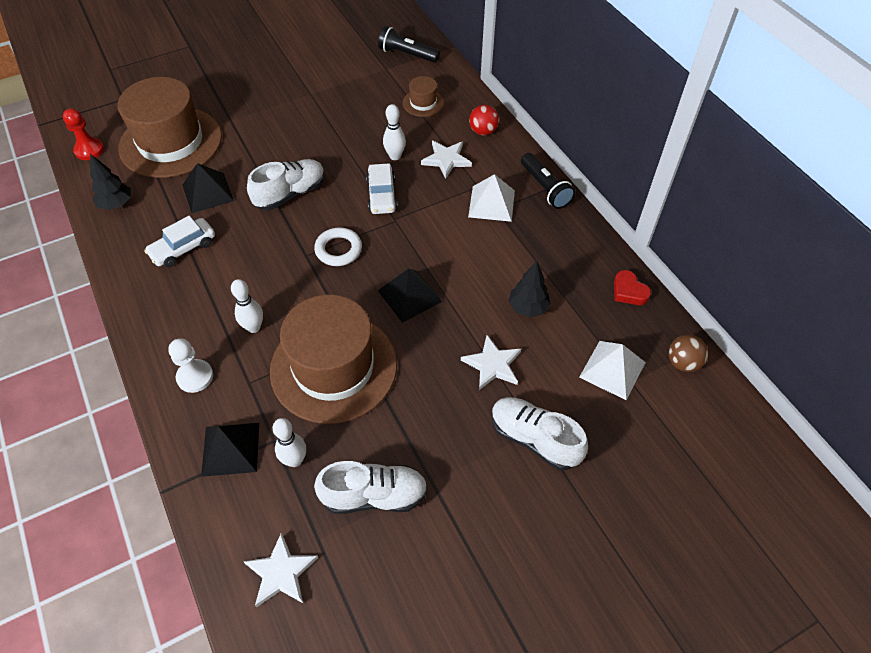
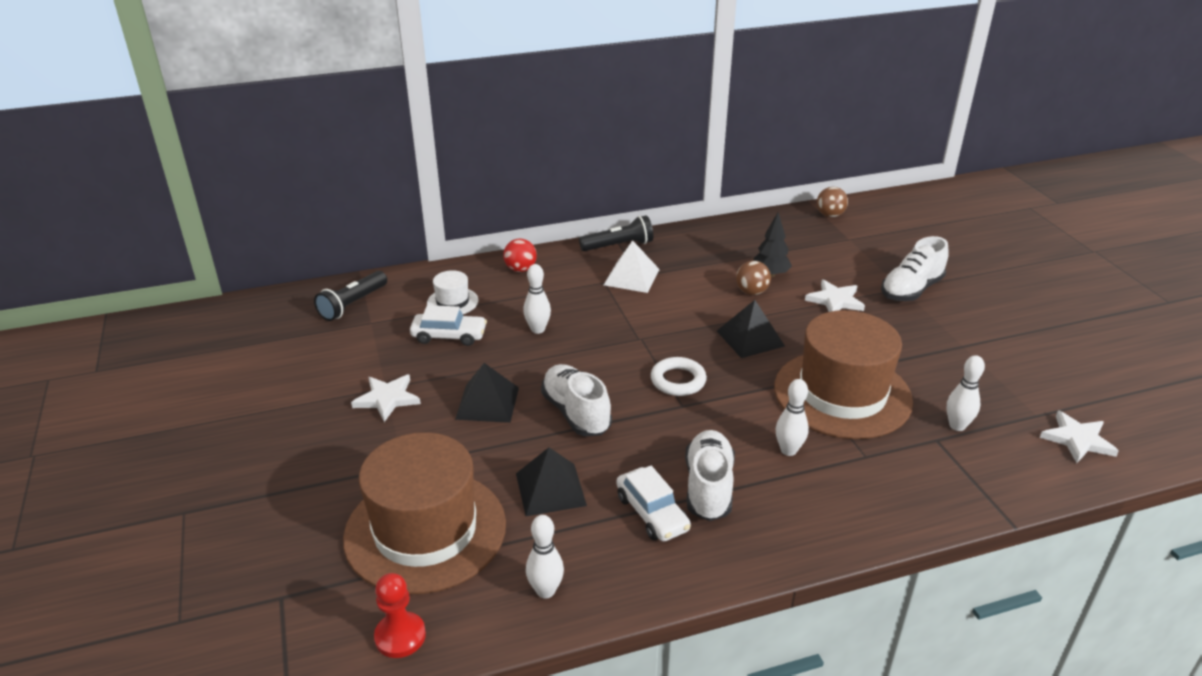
camera: 80 degrees left, 20 degrees down
black tree [90,154,131,210] -> white bowling pin [526,515,564,599]
white pawn [168,338,213,393] -> none
black pyramid [201,423,259,477] -> black pyramid moved to [455,363,519,423]
white shoe [314,461,428,514] -> white shoe moved to [685,430,735,521]
white car [366,163,398,214] -> white car moved to [410,305,487,346]
brown hat [403,76,444,117] -> white hat [427,270,478,314]
white star [421,141,472,179] -> white star moved to [351,375,421,422]
white pyramid [579,341,646,400] -> none
red heart [614,270,651,305] -> none
none -> brown ball [736,260,771,295]

